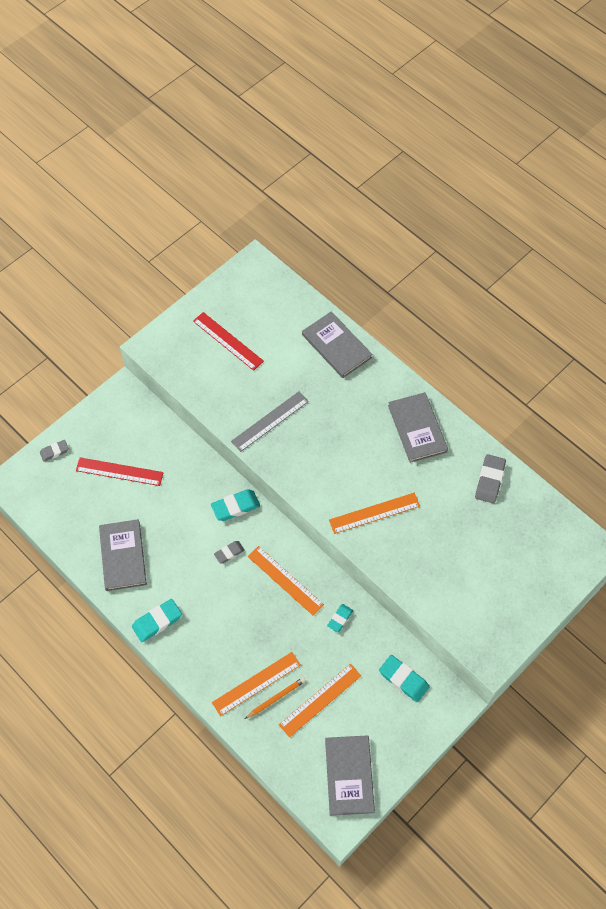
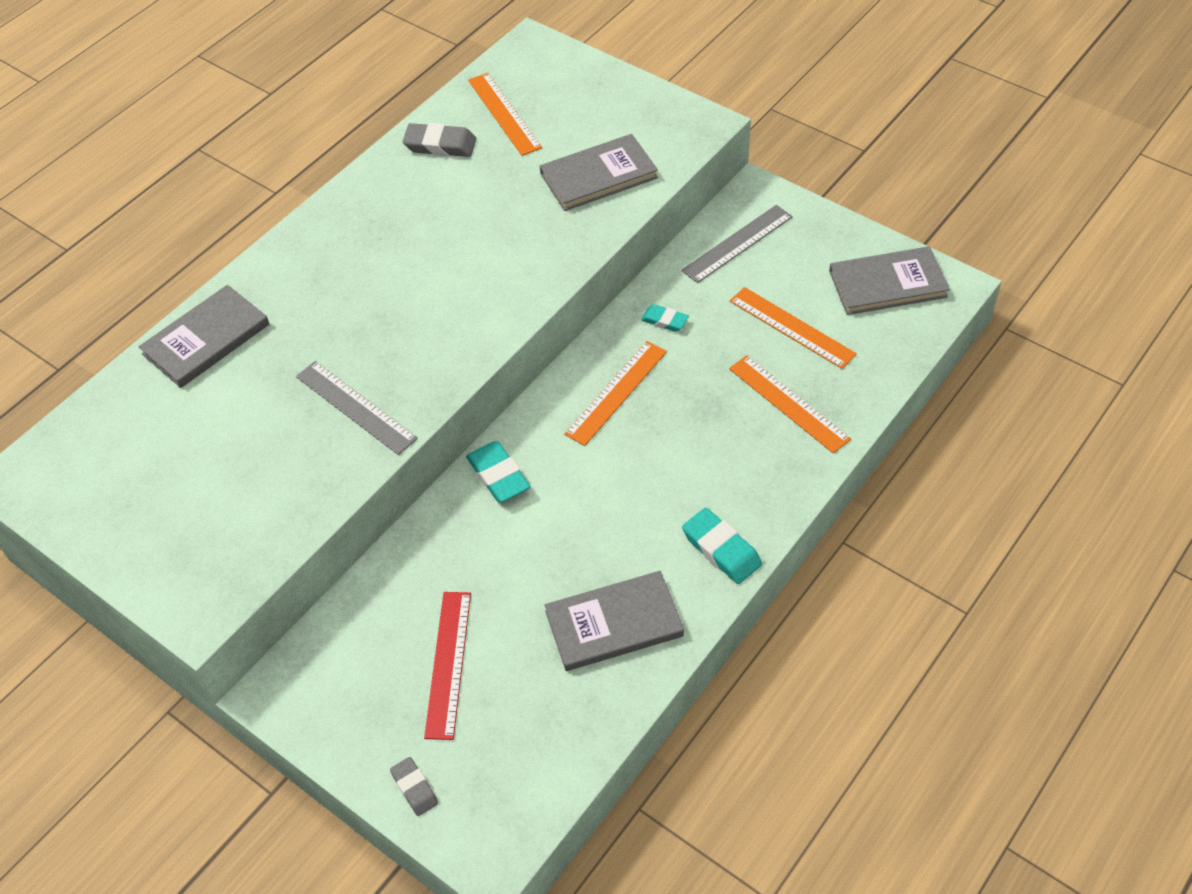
camera: 95 degrees left, 10 degrees down
red ruler [193,312,264,371] -> none
grey eraser [214,541,245,563] -> none
orange pencil [245,677,306,719] -> none
orange ruler [329,493,420,534] -> orange ruler moved to [468,73,542,156]
turquoise eraser [379,655,429,702] -> grey ruler [681,205,793,283]
grey book [388,392,448,463] -> grey book moved to [540,134,658,211]

